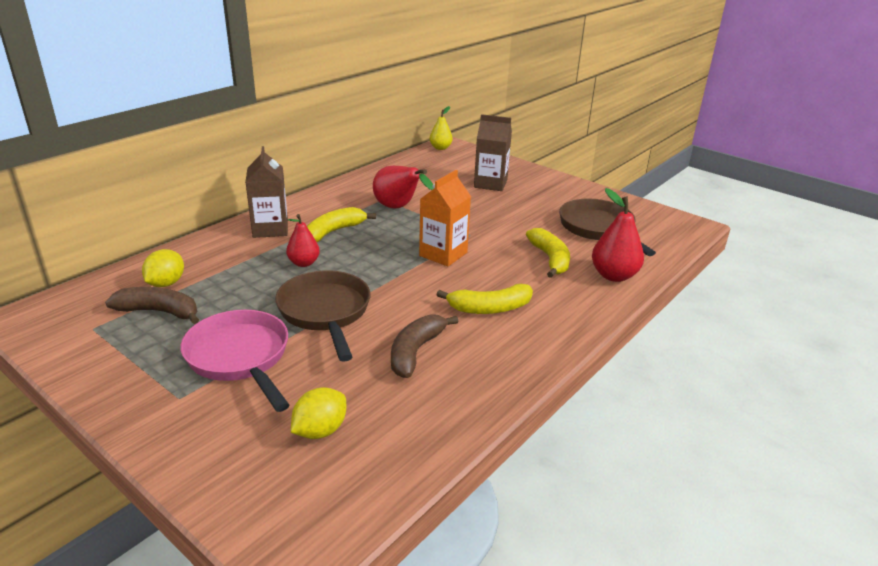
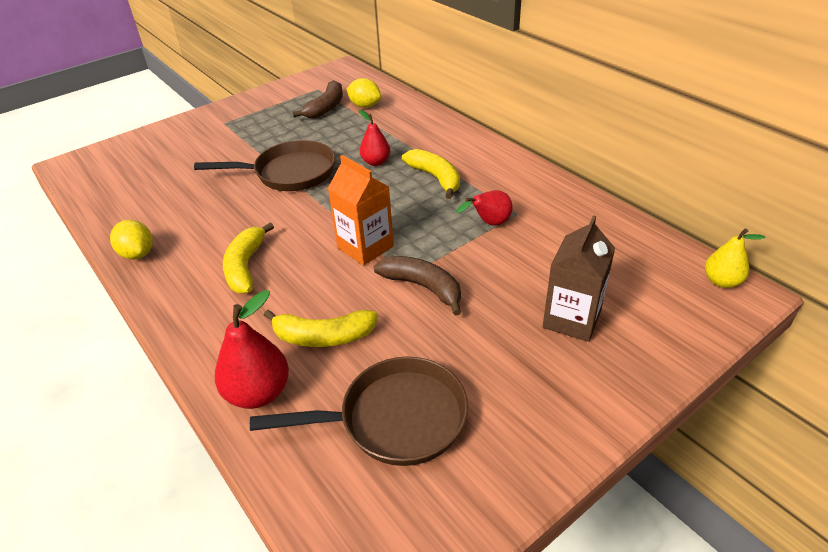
camera: 105 degrees right, 10 degrees up
pink pan [180,310,290,412] -> none
brown carton [245,146,288,238] -> none
yellow lemon [291,387,346,439] -> yellow lemon moved to [110,220,152,260]
red pear [373,166,433,208] -> red pear [456,190,513,226], size x0.65
brown banana [391,314,459,378] -> brown banana moved to [374,256,461,316]

